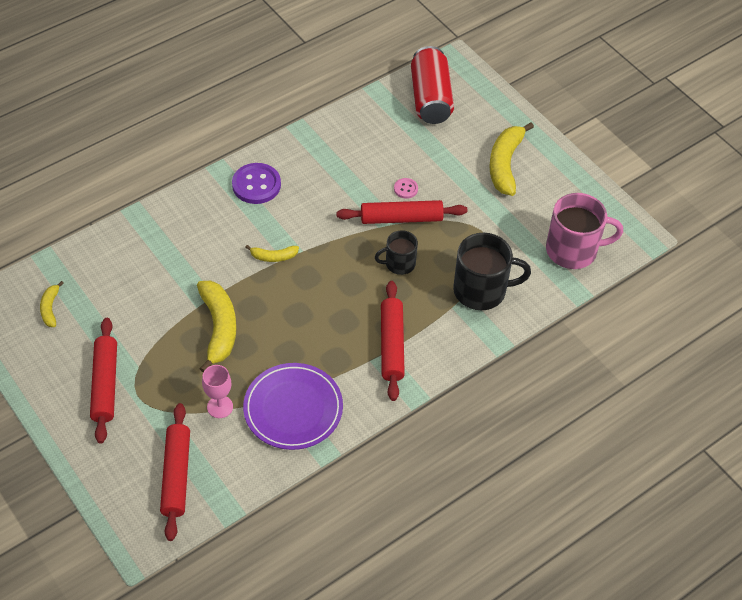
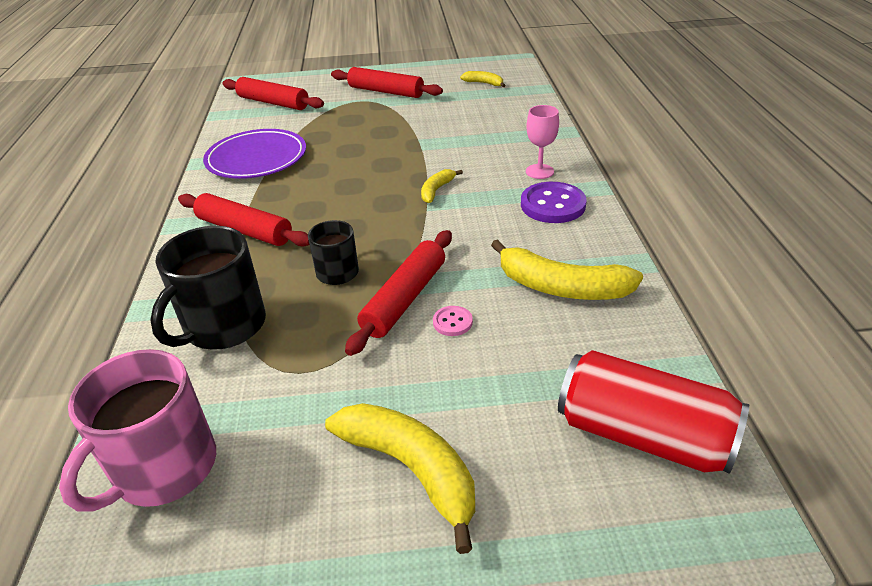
camera: 125 degrees right, 15 degrees down
yellow banana [197,281,236,372] -> yellow banana moved to [491,239,643,300]
pink goblet [202,365,233,418] -> pink goblet moved to [526,105,559,179]

